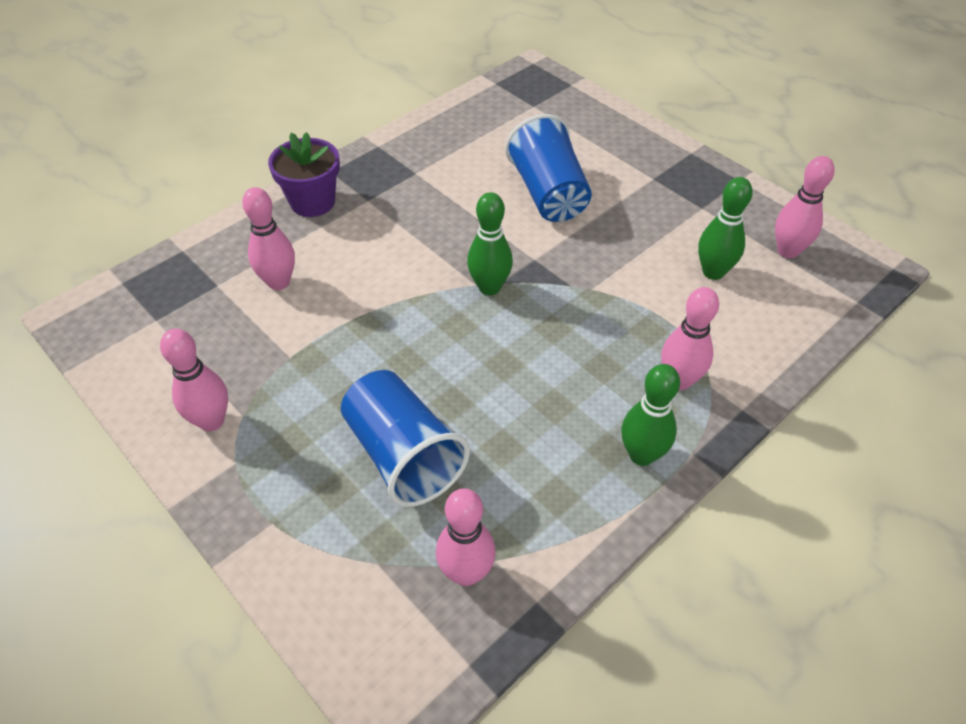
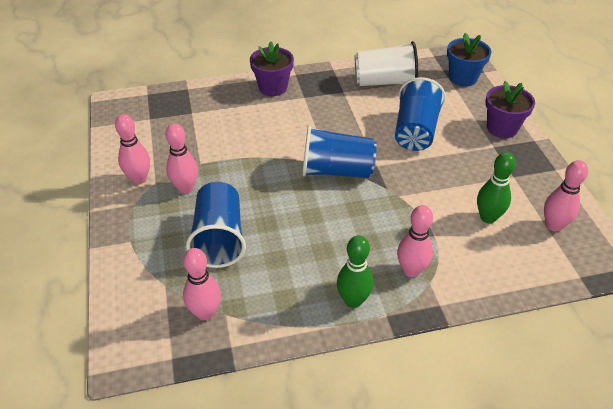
camera: 30 degrees right, 5 degrees down
pink bowling pin [242,187,295,290] -> pink bowling pin moved to [165,123,198,194]
green bowling pin [467,192,513,295] -> blue cup [302,125,377,178]
none -> white cup [355,41,418,86]
none -> blue flower pot [447,33,491,86]
none -> purple flower pot [485,81,535,138]

